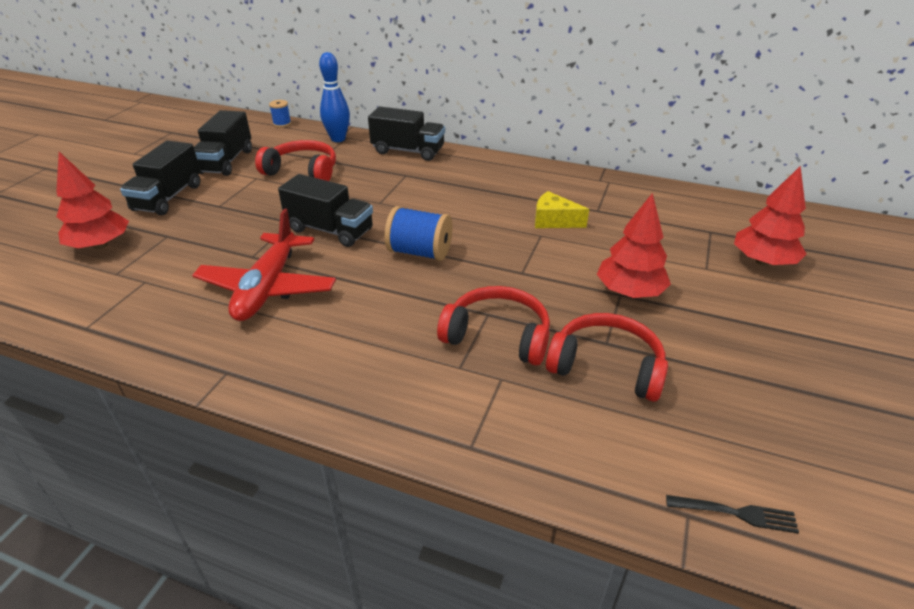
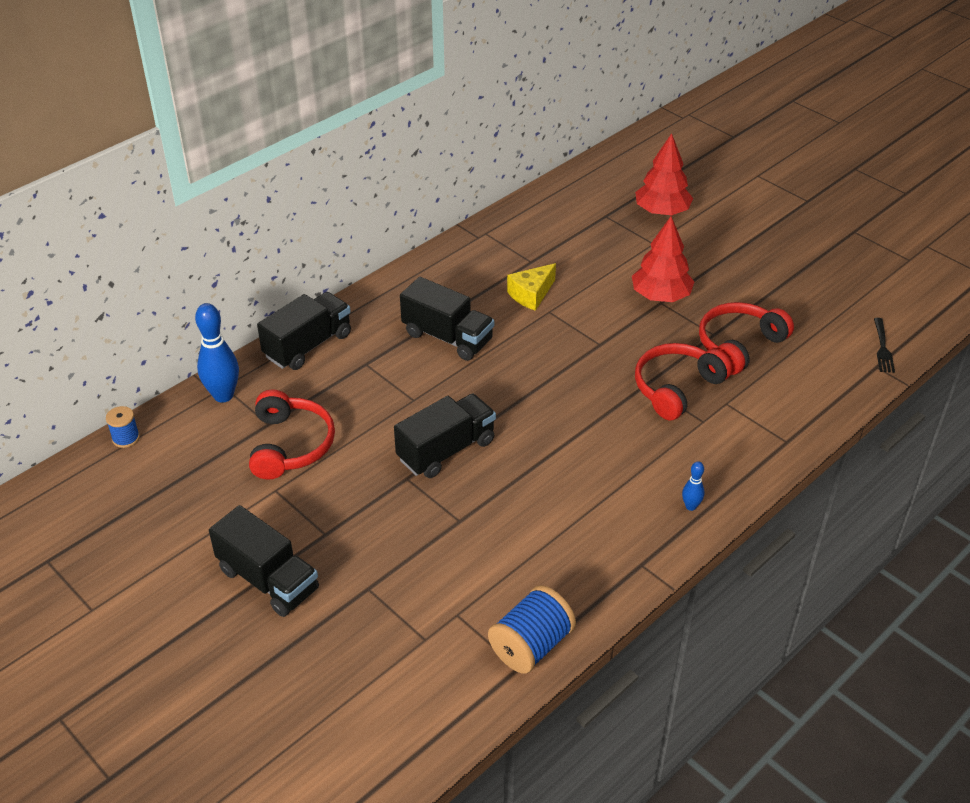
camera: 65 degrees left, 5 degrees up
red tree [56,152,129,249] -> none
red plane [192,209,336,321] -> none
black truck [194,110,252,176] -> black truck moved to [400,277,494,361]
red headphones [255,140,336,181] -> red headphones turned 135 degrees clockwise [249,389,335,480]
blue spool [385,206,452,261] -> blue spool moved to [488,585,576,674]
black fork [666,495,799,534] -> black fork turned 150 degrees clockwise [874,318,895,373]
none -> blue bowling pin [682,461,705,511]

